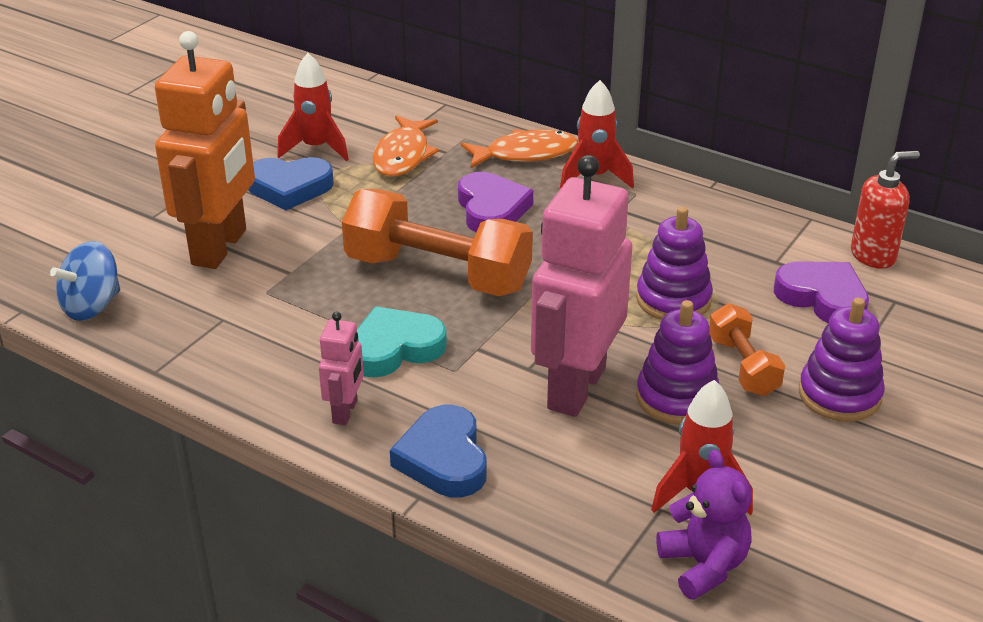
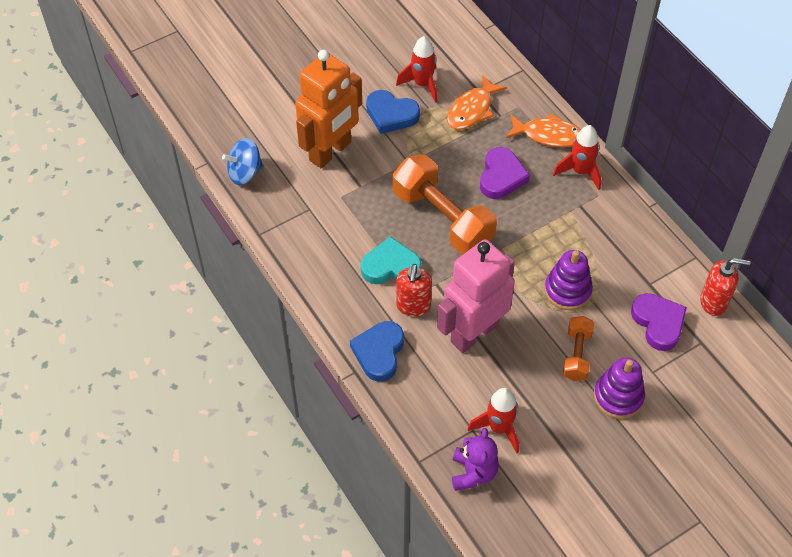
camera: 25 degrees right, 20 degrees up
pink robot [319,311,364,425] -> none
purple stacking toy [636,300,719,425] -> none
none -> red soap dispenser [396,264,432,317]

